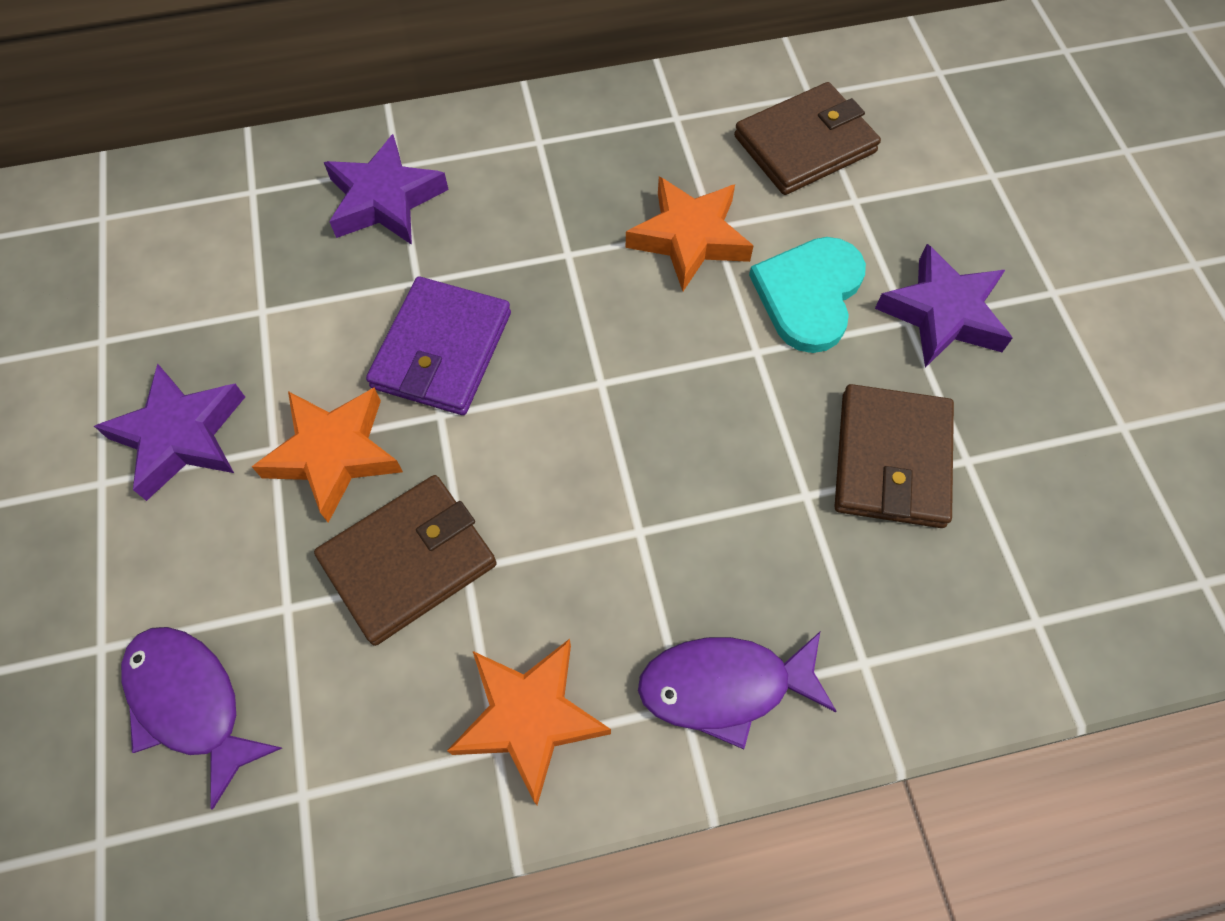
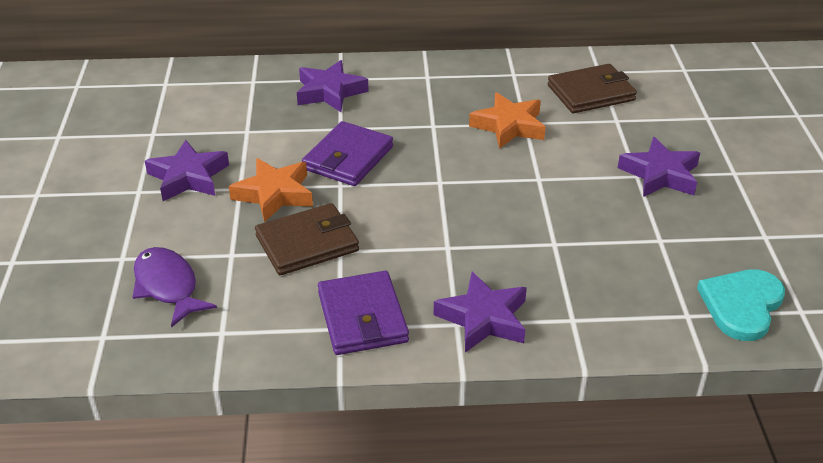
camera: 10 degrees right, 25 degrees down
orange star [447,639,611,805] -> purple wallet [318,271,409,355]
purple fish [638,632,837,749] -> purple star [434,272,527,353]
turquoise heart [749,237,866,353] -> turquoise heart moved to [697,269,785,341]
brown wallet [835,384,954,528] -> none

